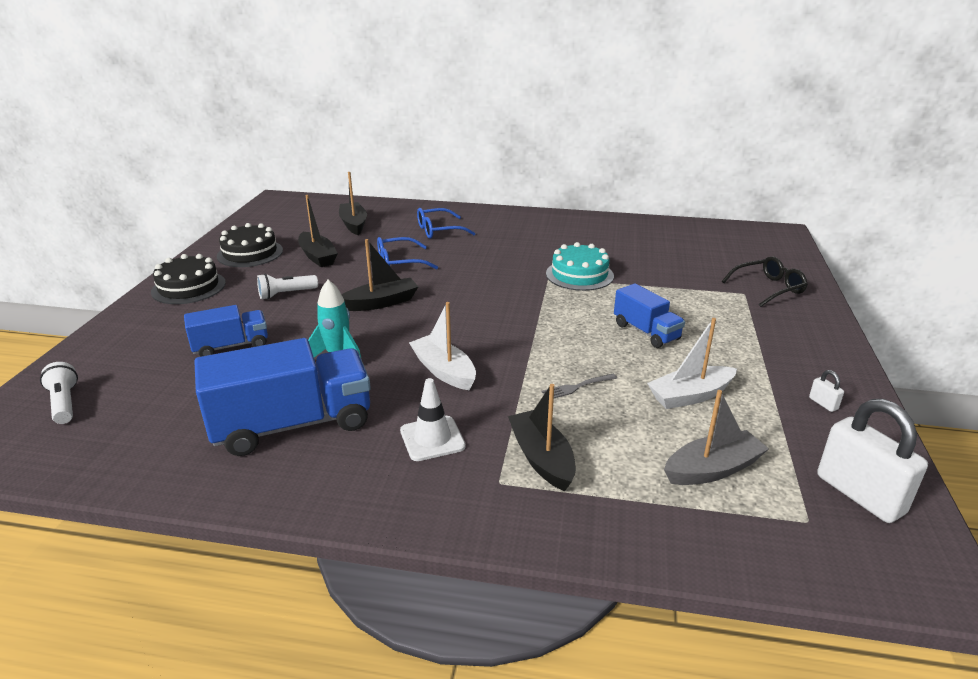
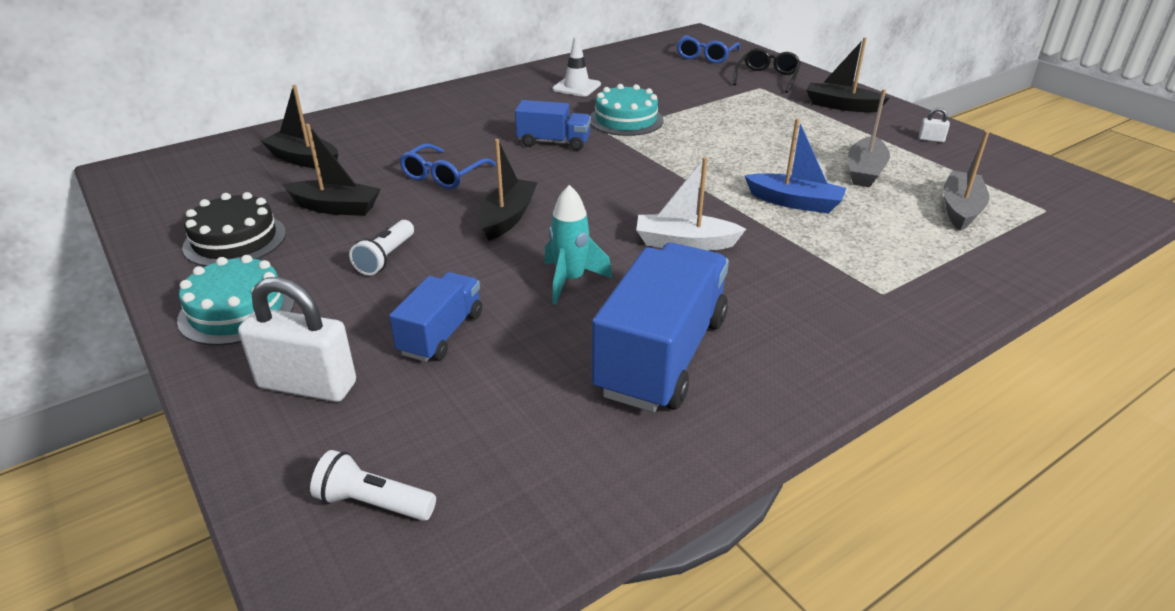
camera: 45 degrees left, 5 degrees up
black cake [151,254,226,304] -> turquoise cake [177,255,295,346]
white traffic cone [400,378,466,461] -> white traffic cone moved to [553,37,601,97]
blue glasses [417,208,475,239] -> blue glasses moved to [677,35,740,63]
black boat [508,384,576,491] -> black boat moved to [806,37,890,112]
grey fork [542,374,617,398] -> blue boat [745,118,846,213]
blue truck [614,283,685,348] -> blue truck moved to [515,100,591,151]
white boat [647,318,737,409] -> grey boat [848,89,890,187]
white padlock [817,399,928,523] -> white padlock moved to [238,277,356,402]

